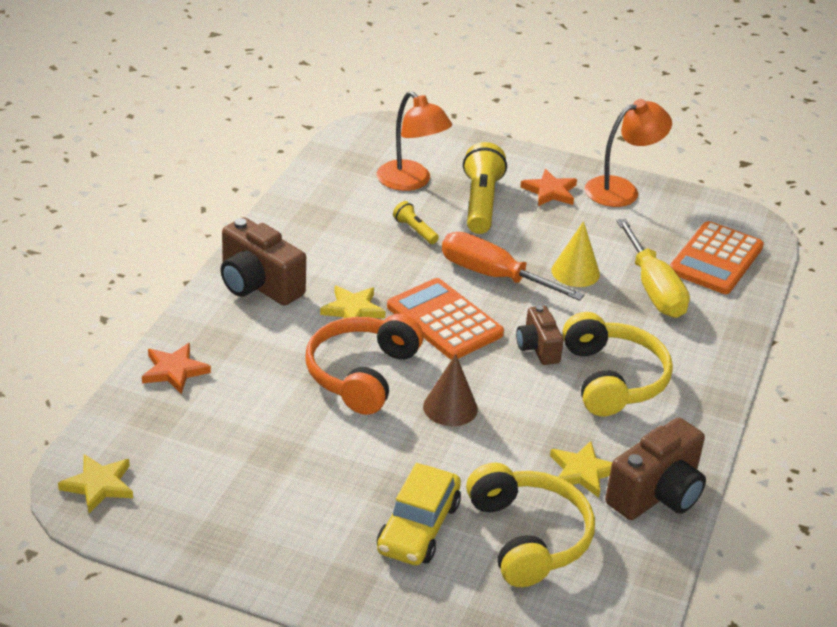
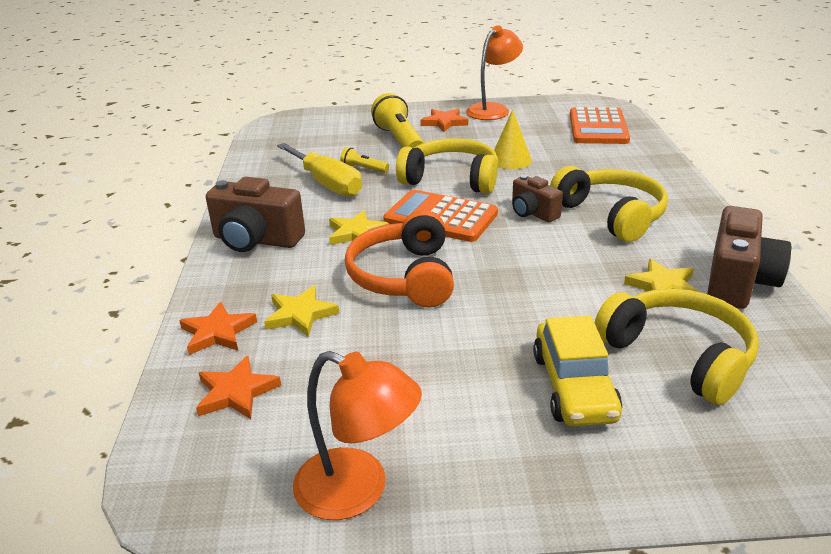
camera: 20 degrees left, 5 degrees down
yellow star [58,454,133,513] -> yellow star moved to [264,286,339,337]
orange lamp [377,91,452,191] -> orange lamp moved to [293,351,422,520]
brown cone [423,354,478,426] -> none
orange screwdriver [442,232,585,301] -> yellow headphones [396,138,498,194]
yellow screwdriver [616,219,690,318] -> yellow screwdriver moved to [277,143,362,197]
none -> orange star [196,356,281,419]

